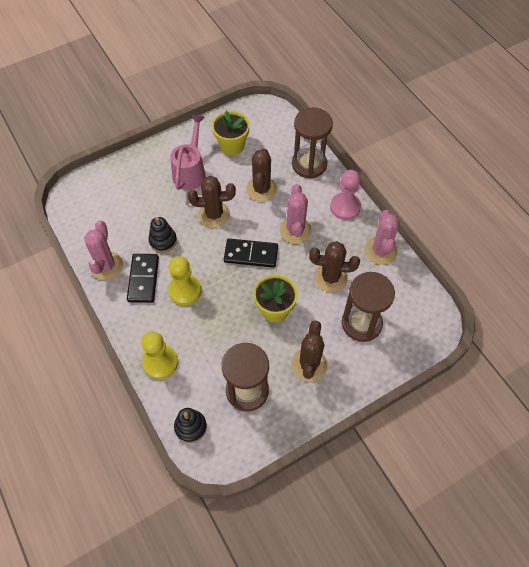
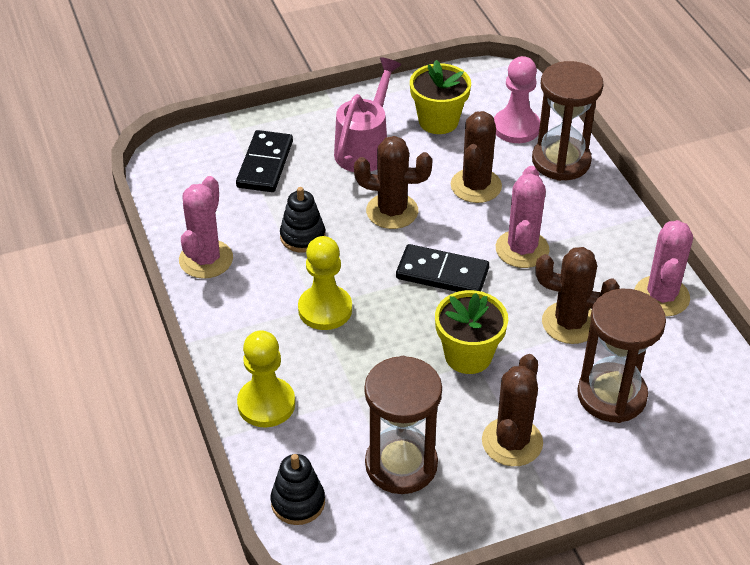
camera: 10 degrees right, 15 degrees down
black domino [127,254,159,303] -> black domino moved to [236,130,293,192]
pink pawn [330,170,361,220] -> pink pawn moved to [494,56,540,143]

